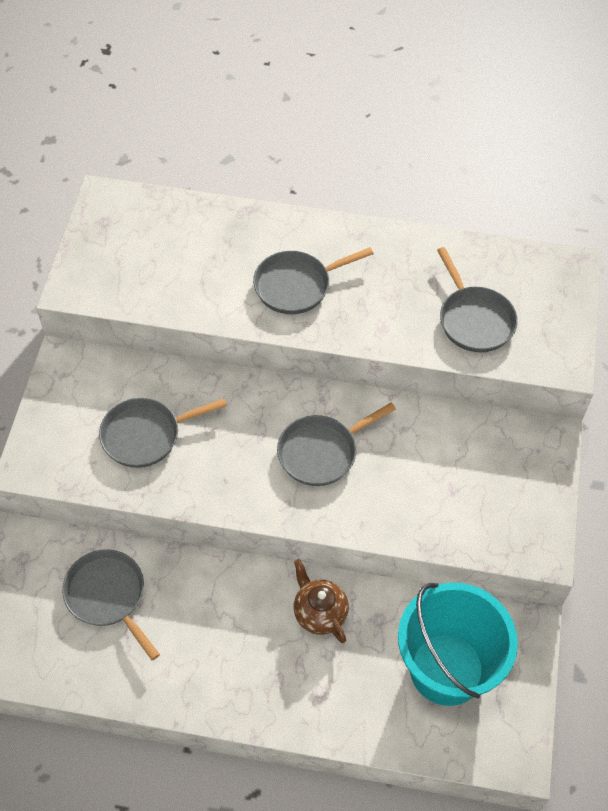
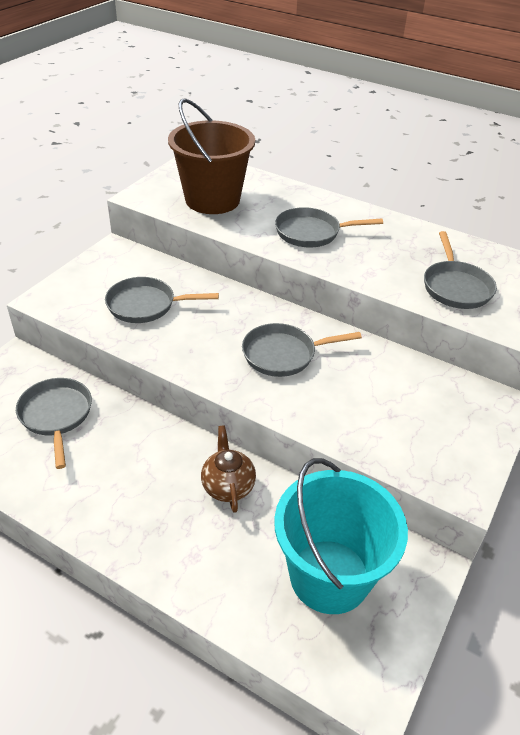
camera: 20 degrees right, 15 degrees down
none -> brown bucket [168,98,255,214]

